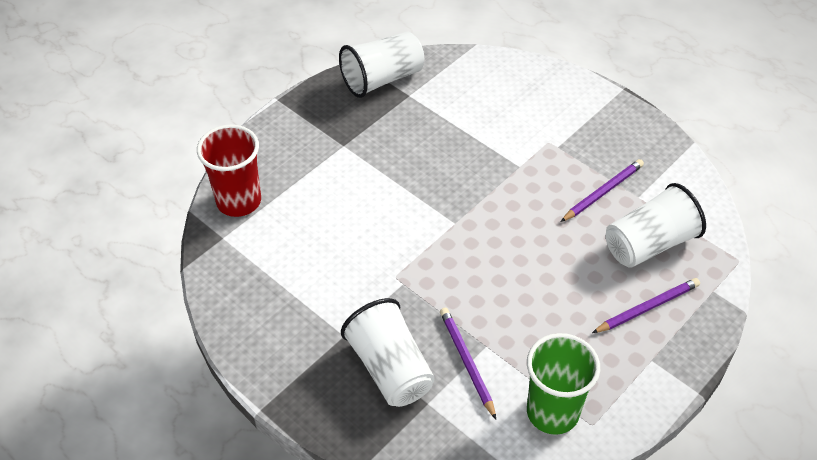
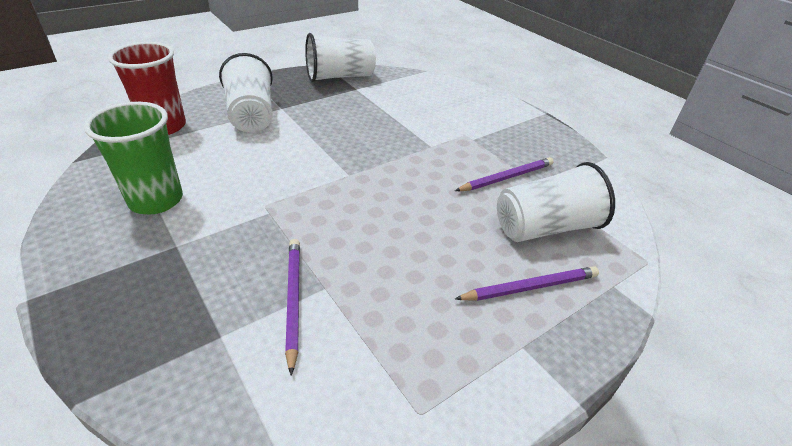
camera: 10 degrees right, 10 degrees down
white cup [341,298,435,407] -> white cup moved to [219,53,273,132]
green cup [527,333,600,435] -> green cup moved to [84,102,183,215]

